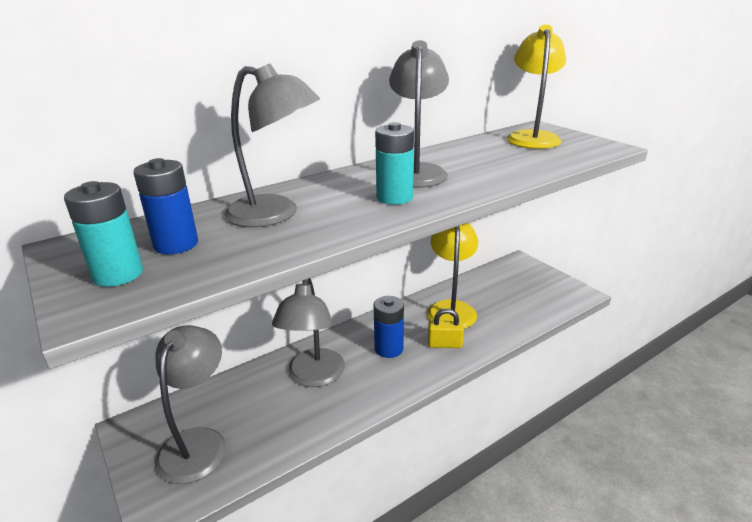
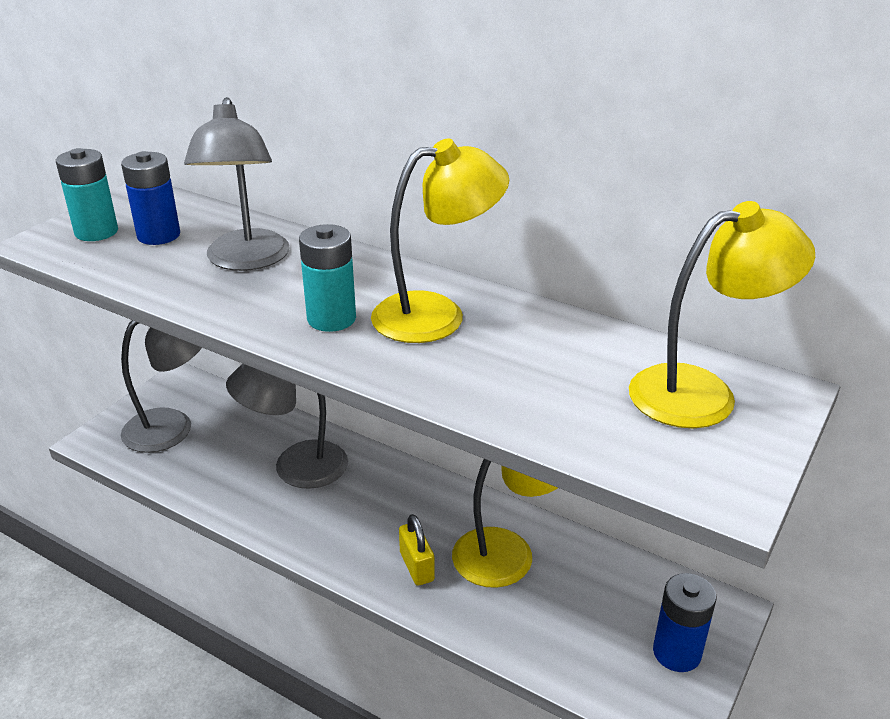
camera: 65 degrees right, 5 degrees up
blue battery [373,296,404,358] -> blue battery moved to [653,573,716,672]
grey lamp [389,40,449,188] -> yellow lamp [371,138,509,343]

